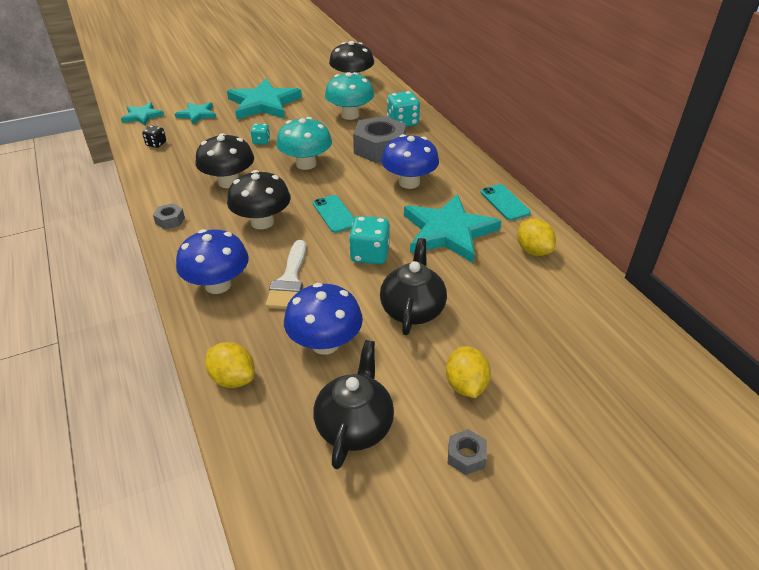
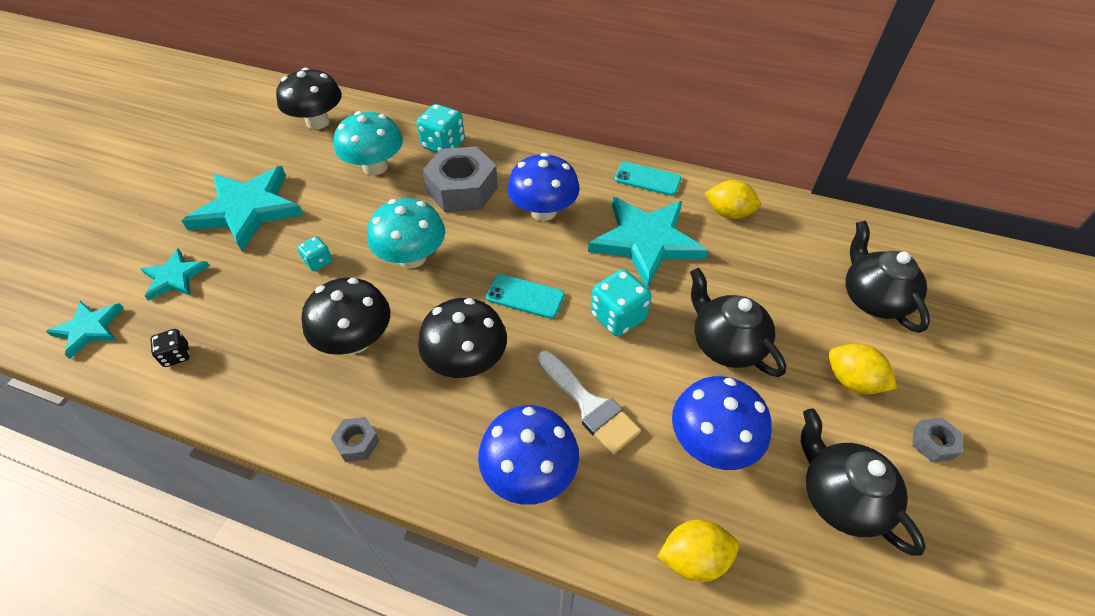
camera: 45 degrees left, 10 degrees up
none -> black teapot [845,221,930,333]

